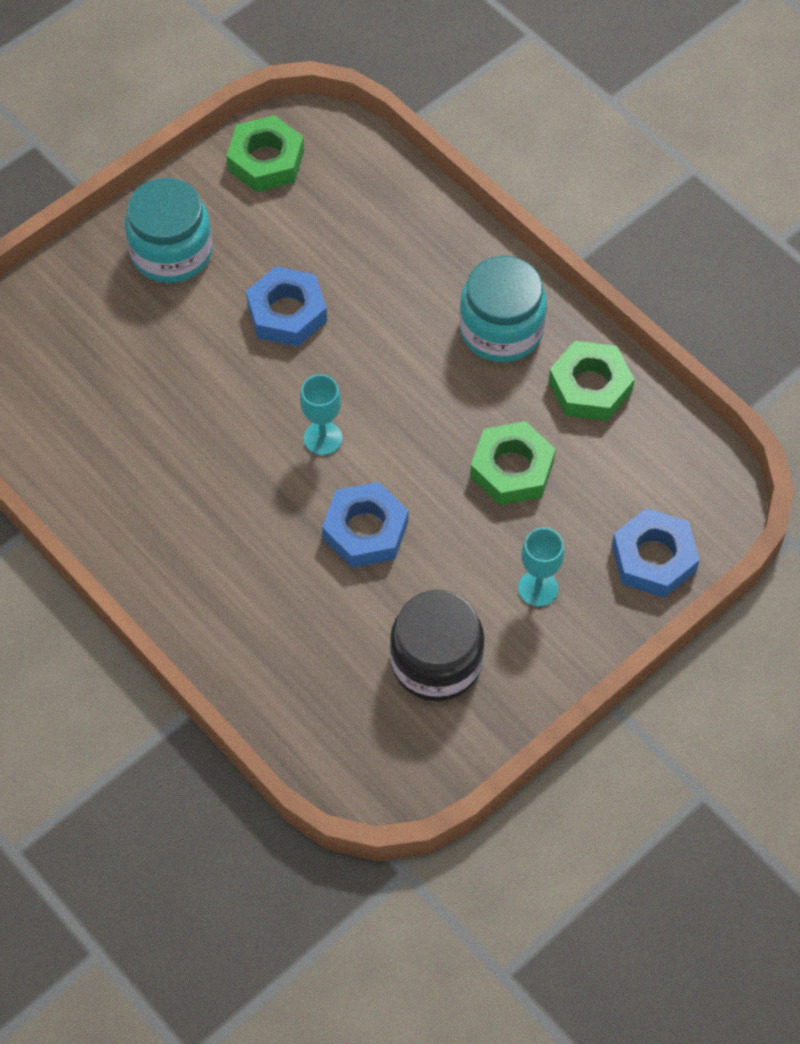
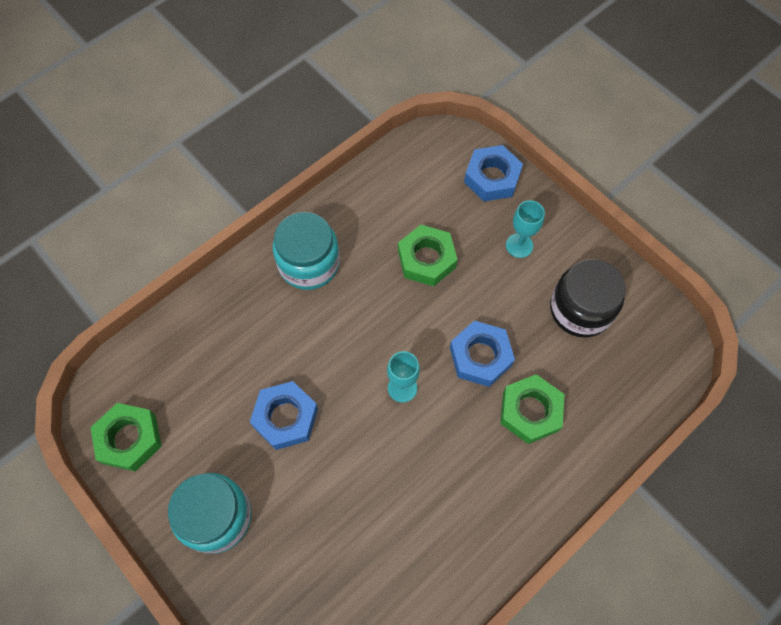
camera: 90 degrees left, 5 degrees up
green nut [548,341,635,421] -> green nut moved to [500,374,564,444]

